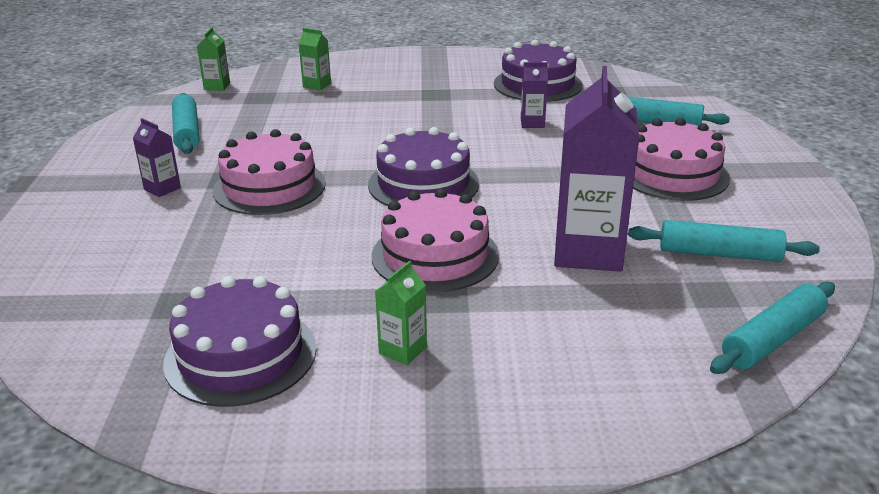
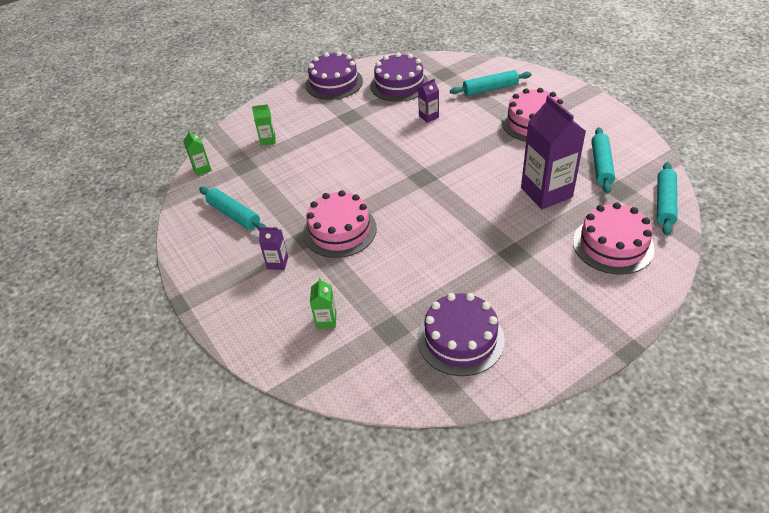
camera: 30 degrees left, 15 degrees up
purple cake [368,127,479,206] -> purple cake moved to [305,51,363,100]
pink cake [372,189,499,292] -> pink cake moved to [573,202,655,275]
green carton [375,261,427,365] -> green carton moved to [310,278,337,329]
turquoise rolling pin [628,220,820,262] -> turquoise rolling pin turned 60 degrees counterclockwise [592,127,615,194]

